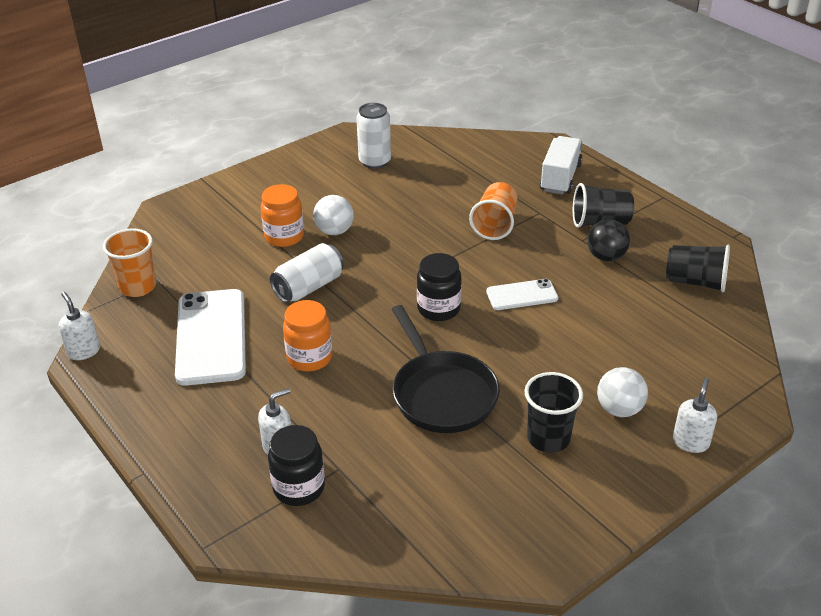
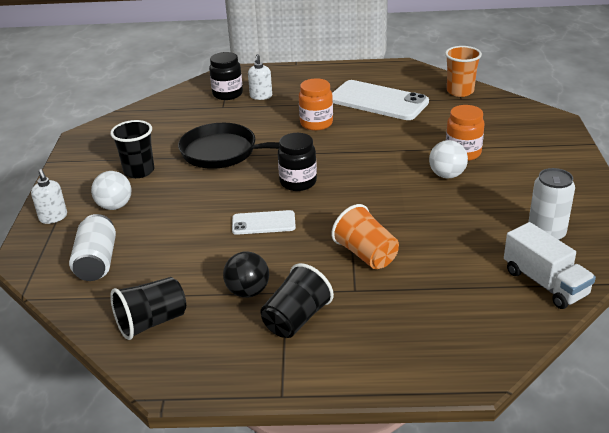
camera: 130 degrees right, 5 degrees down
white soap dispenser [58,292,100,360] -> none
white can [270,243,344,303] -> white can moved to [69,214,116,281]
white phone [486,279,558,310] -> white phone turned 60 degrees clockwise [232,210,296,235]
white truck [540,136,583,195] -> white truck moved to [504,222,596,309]

